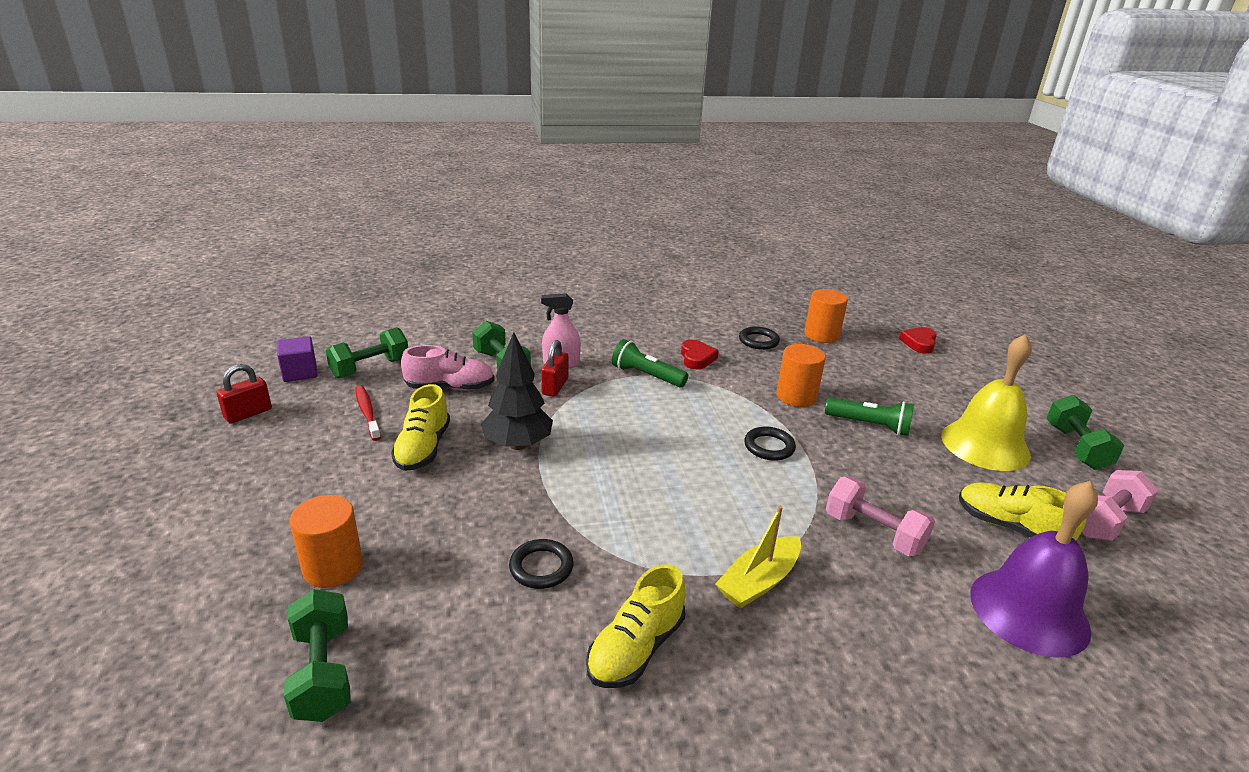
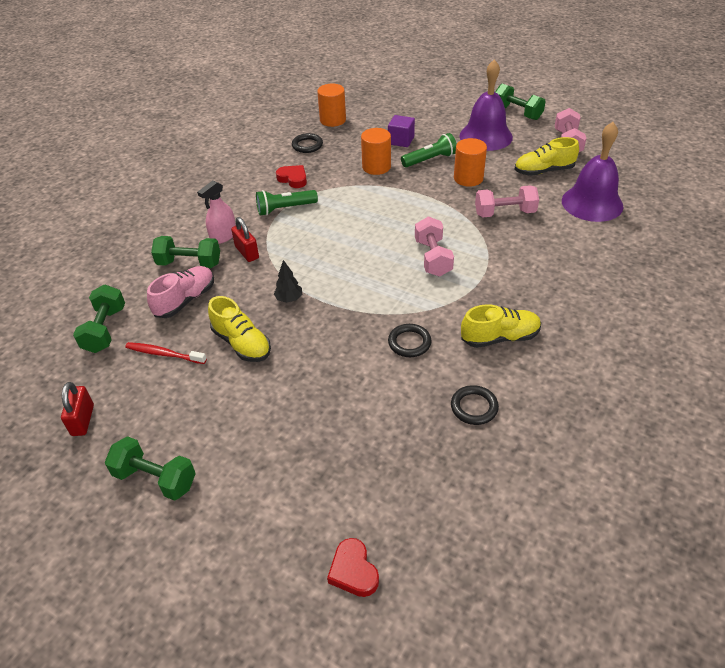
camera: 45 degrees left, 15 degrees up
purple cube [277,336,317,382] -> purple cube moved to [388,115,415,147]
green dumbbell [284,589,351,722] -> green dumbbell moved to [105,436,196,501]
orange cylinder [290,495,363,588] -> orange cylinder moved to [454,138,487,187]
black tree [481,332,553,450] -> black tree [274,260,302,303], size x0.52
yellow shoe [586,564,685,688] -> yellow shoe turned 90 degrees counterclockwise [461,304,541,348]
yellow boat [715,506,801,608] -> none
black ring [744,427,796,461] -> black ring moved to [451,385,499,425]
red heart [899,327,937,354] -> red heart moved to [327,538,379,597]
yellow bell [941,334,1032,471] -> purple bell [459,59,513,151]
none -> pink dumbbell [415,216,454,277]

